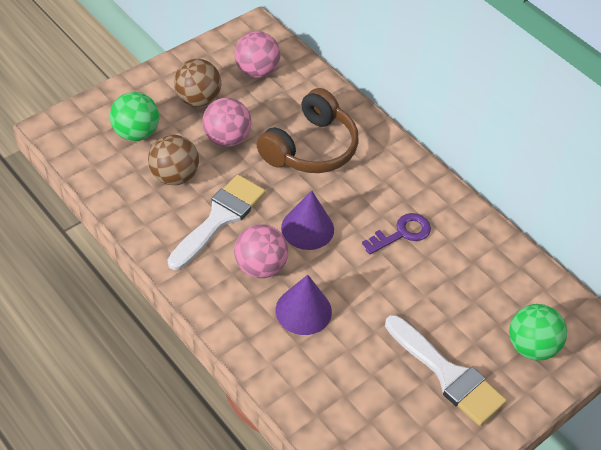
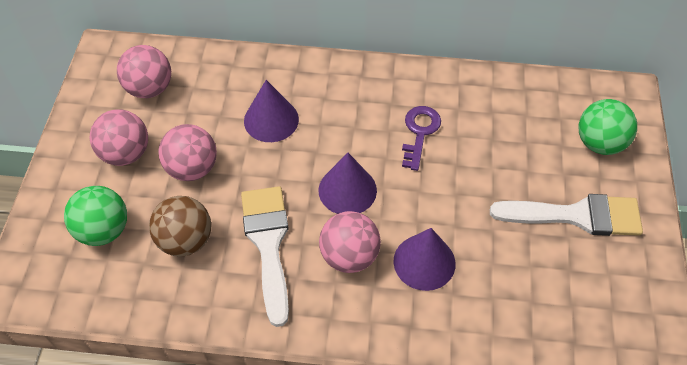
camera: 40 degrees left, 5 degrees up
brown ball [174,59,221,106] -> pink ball [90,109,148,166]
brown headphones [256,88,359,173] -> purple cone [244,80,299,142]

